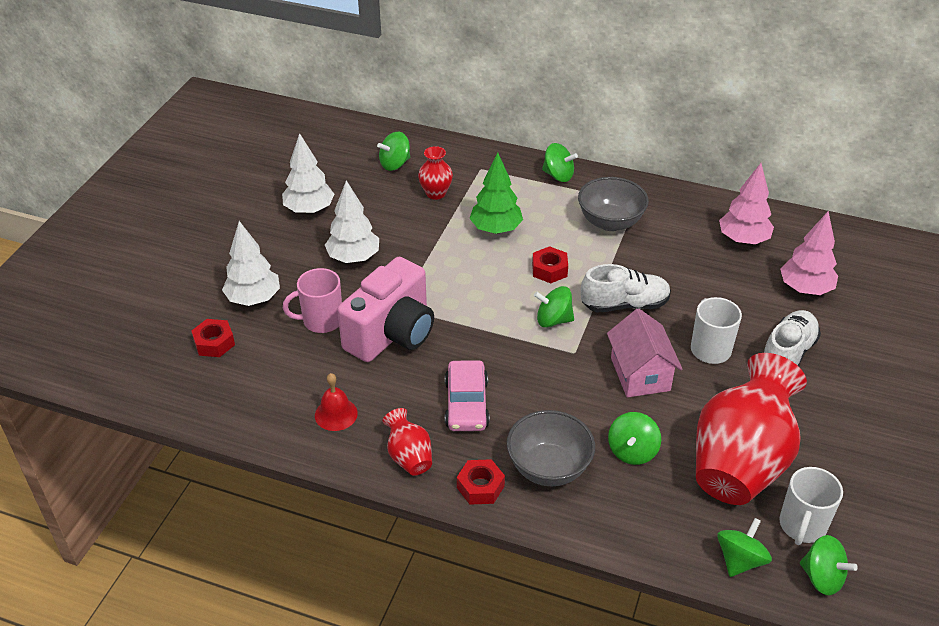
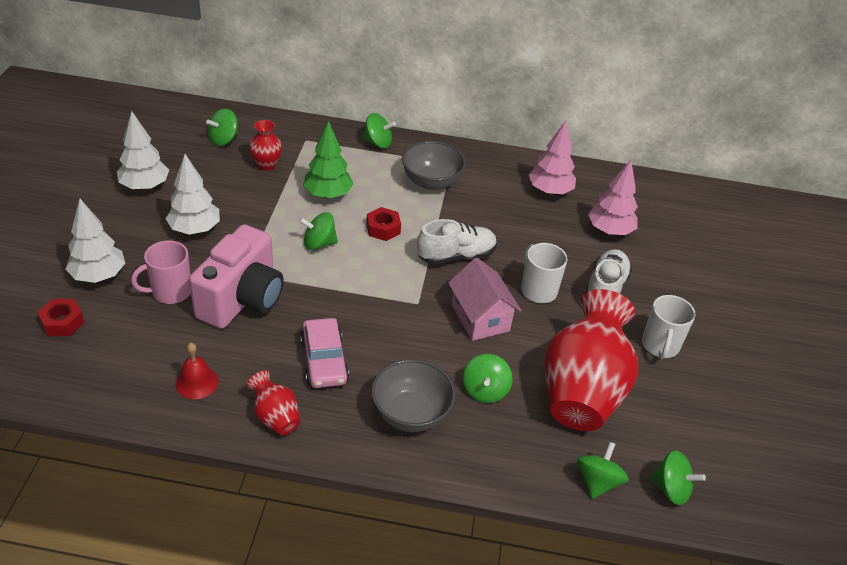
camera: 15 degrees left, 0 degrees up
red nut [457,459,505,505] -> none
green spinning top [534,286,574,328] -> green spinning top moved to [299,212,338,250]
white mug [779,467,843,545] -> white mug moved to [642,295,695,359]

